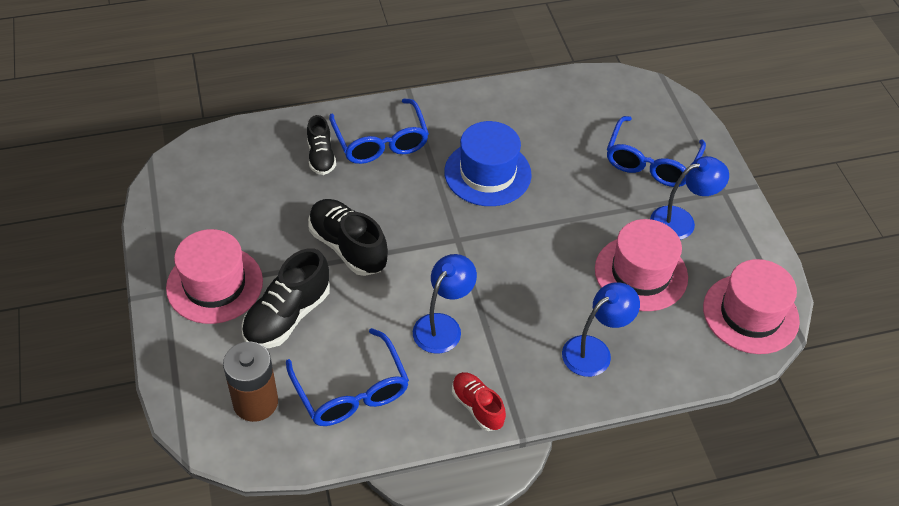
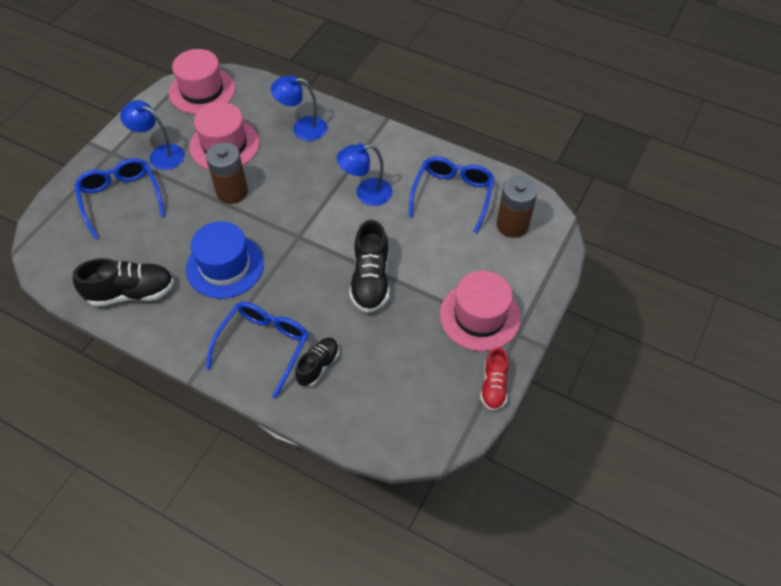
camera: 135 degrees left, 5 degrees up
black shoe [242,248,330,348] -> black shoe moved to [73,258,174,307]
red shoe [452,372,506,431] -> red shoe moved to [480,347,509,411]
blue glasses [607,116,706,187] -> blue glasses turned 90 degrees counterclockwise [74,158,165,239]
none -> brown battery [206,142,248,204]

